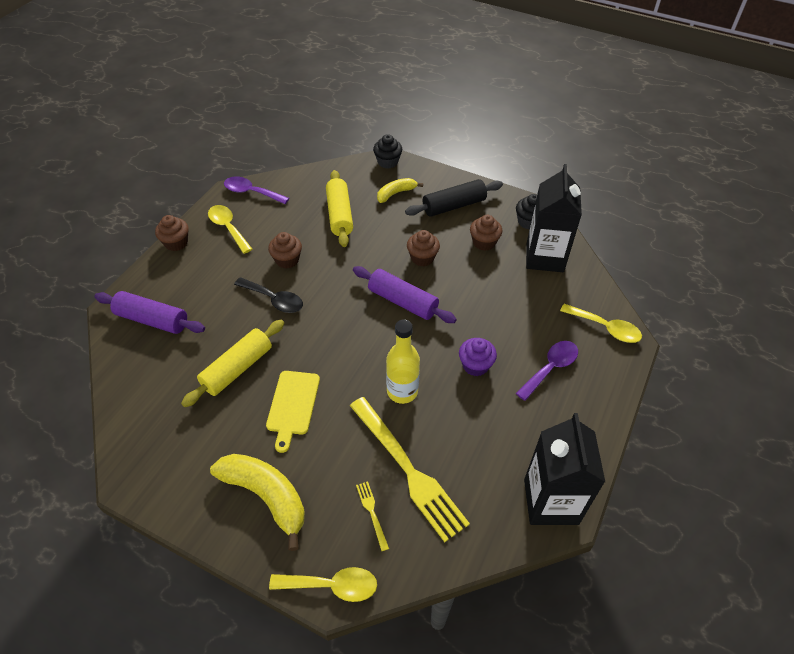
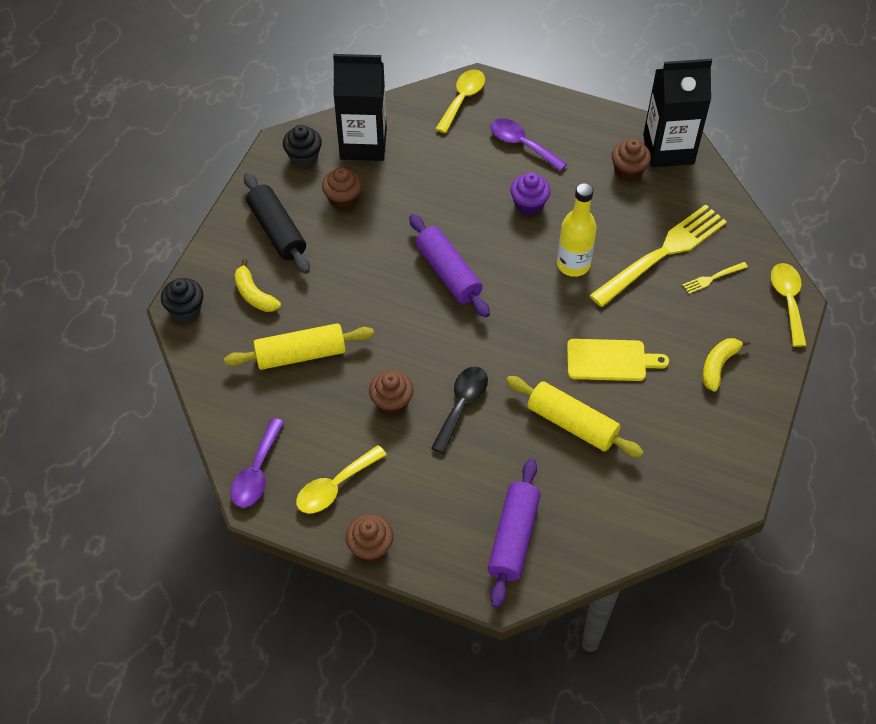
camera: 95 degrees left, 5 degrees up
yellow banana [210,454,305,551] -> yellow banana [702,338,750,392], size x0.58
purple rolling pin [353,266,457,323] -> purple rolling pin turned 60 degrees counterclockwise [409,214,490,318]
brown cupcake [407,230,440,266] -> brown cupcake moved to [612,139,651,181]

